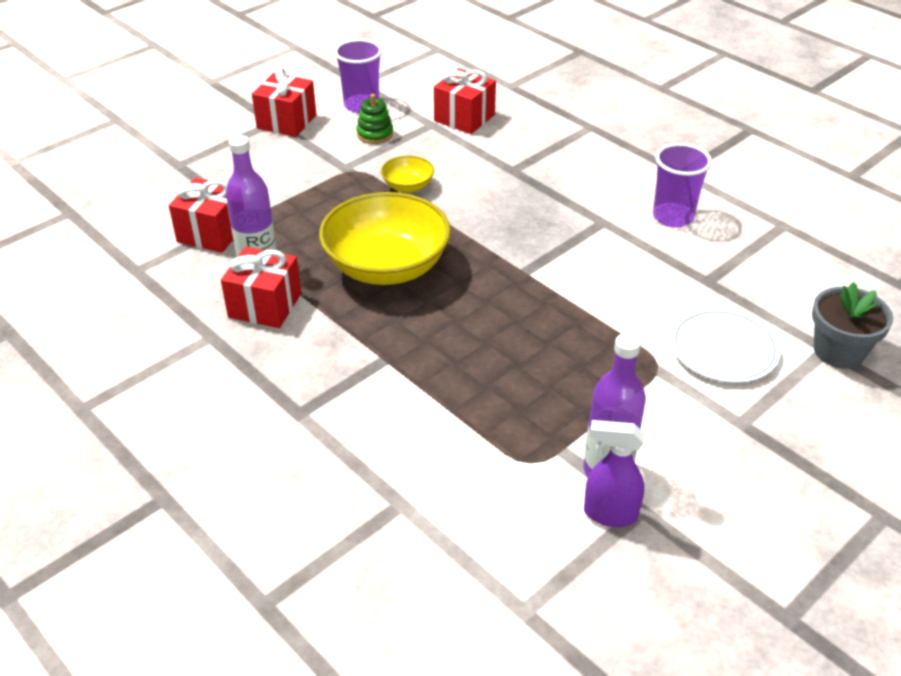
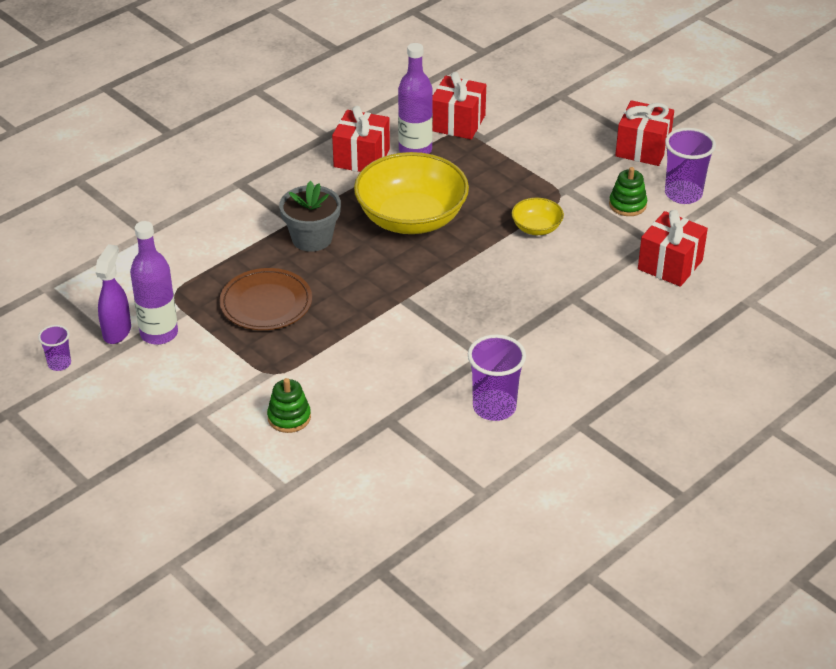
camera: 90 degrees right, 0 degrees up
white plate [670,308,781,383] -> green stacking toy [267,378,311,433]
grey flower pot [812,282,893,369] -> grey flower pot moved to [279,181,341,252]
none -> purple cup [38,325,71,371]
none -> brown plate [219,268,312,330]

